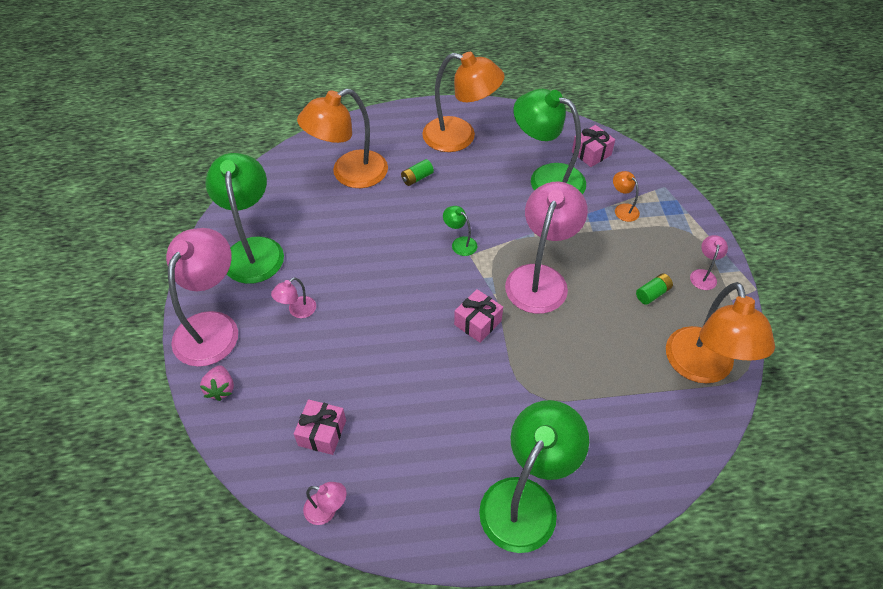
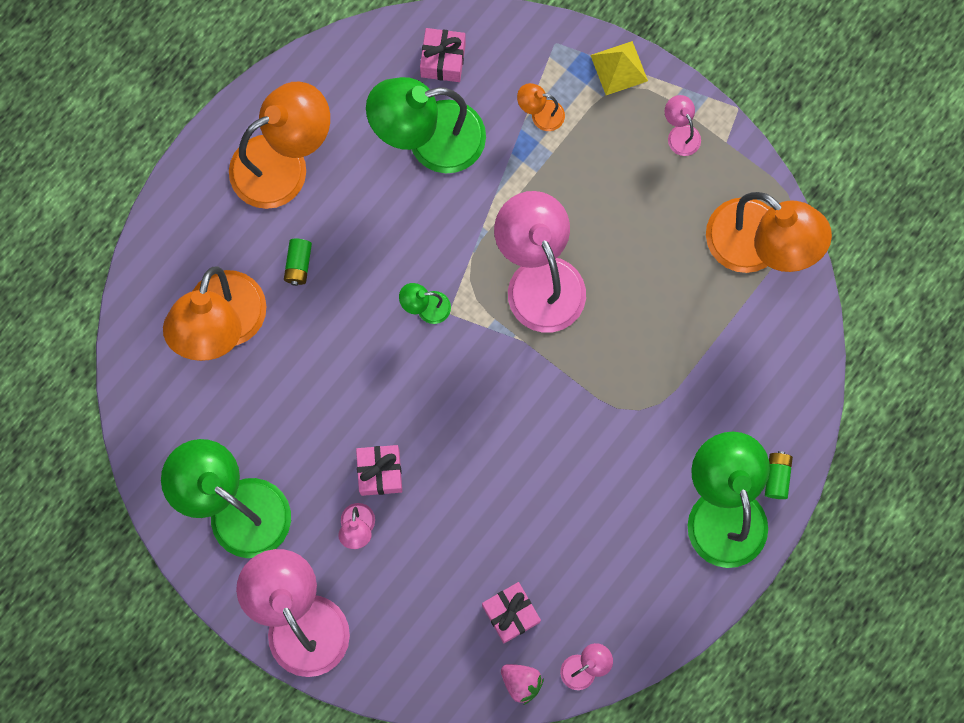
camera: 45 degrees left, 25 degrees up
pink strawberry [200,365,234,401] -> pink strawberry moved to [501,664,544,705]
pink gift [454,289,503,343] -> pink gift moved to [356,445,402,496]
green battery [636,273,673,305] -> green battery moved to [765,451,793,499]
none -> yellow pyramid [590,41,648,95]

